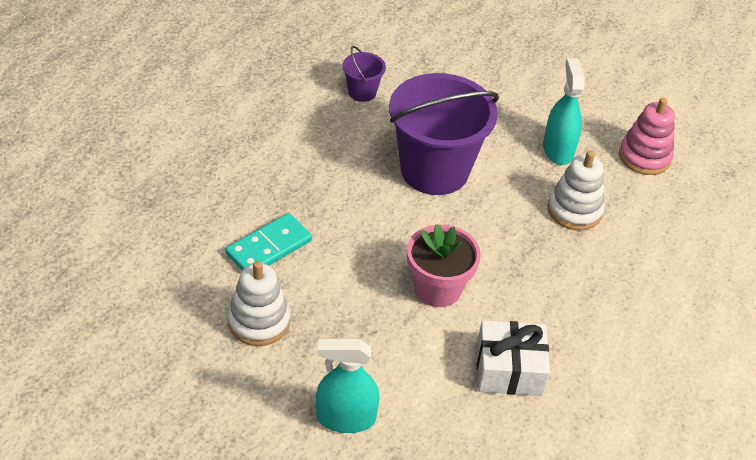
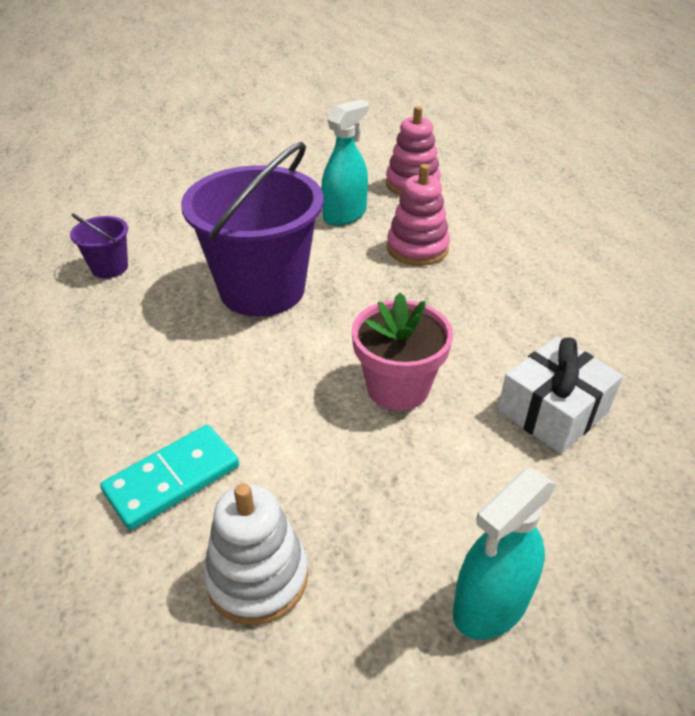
camera: 40 degrees left, 5 degrees down
turquoise domino [225,213,312,270] -> turquoise domino turned 45 degrees clockwise [100,425,239,530]
turquoise spray bottle [543,58,585,165] -> turquoise spray bottle turned 90 degrees clockwise [321,99,369,226]
white stacking toy [547,151,605,231] -> pink stacking toy [387,164,450,266]

